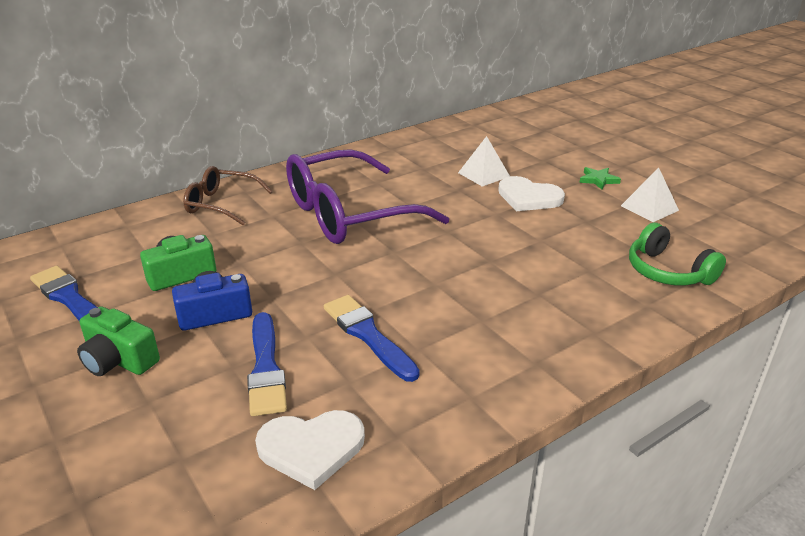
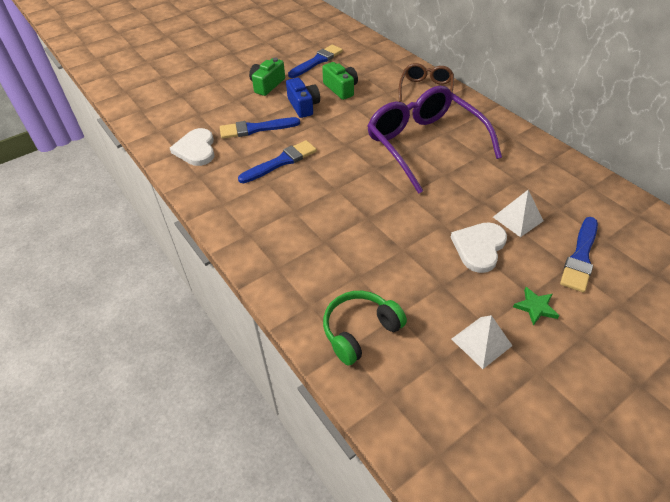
camera: 90 degrees right, 15 degrees up
none -> blue brush [560,217,598,293]

